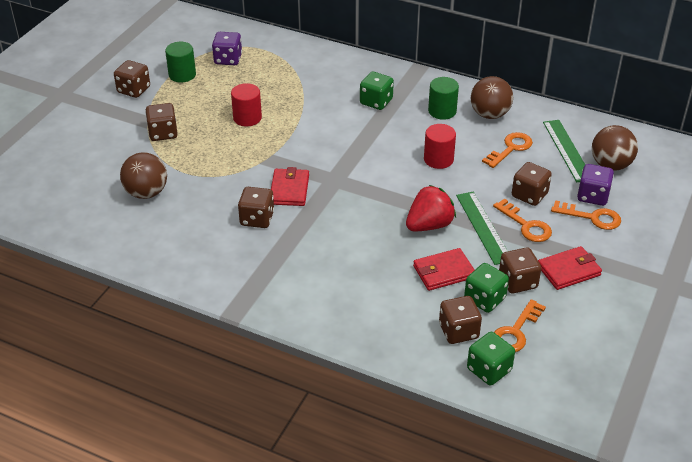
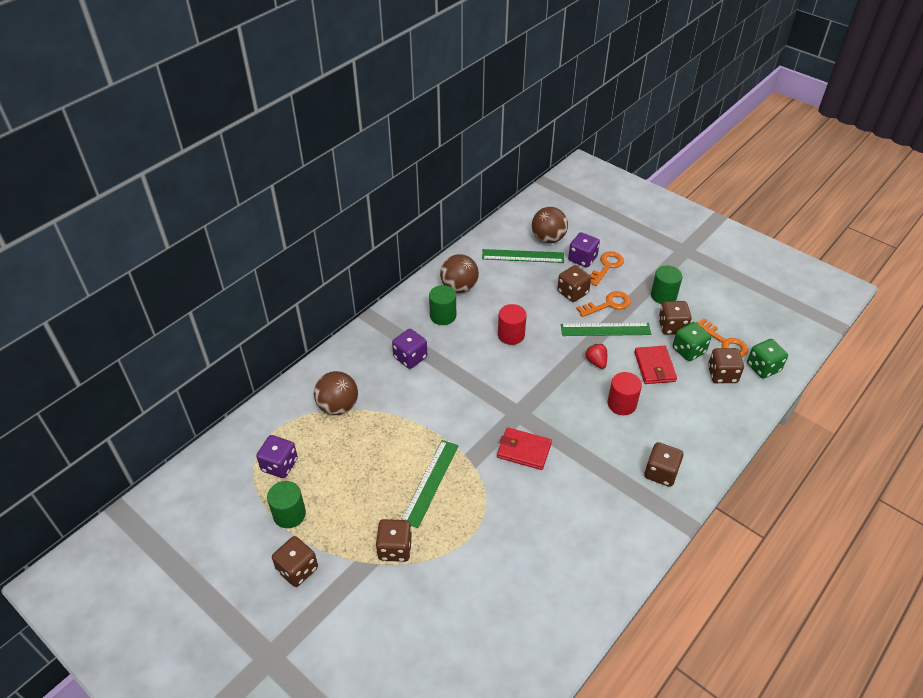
camera: 75 degrees left, 5 degrees up
brown ball [120,152,167,199] -> brown ball moved to [314,371,358,415]
red cylinder [231,83,262,126] -> red cylinder moved to [607,372,642,415]
brown dice [238,187,274,228] -> brown dice moved to [644,442,683,487]
green dice [360,72,394,110] -> purple dice [392,329,427,369]
red strawberry [406,185,456,231] -> red strawberry [585,344,607,369], size x0.57
orange key [482,132,533,168] -> none
red wallet [538,246,602,290] -> green cylinder [651,266,683,304]
none -> green ruler [401,440,459,528]

